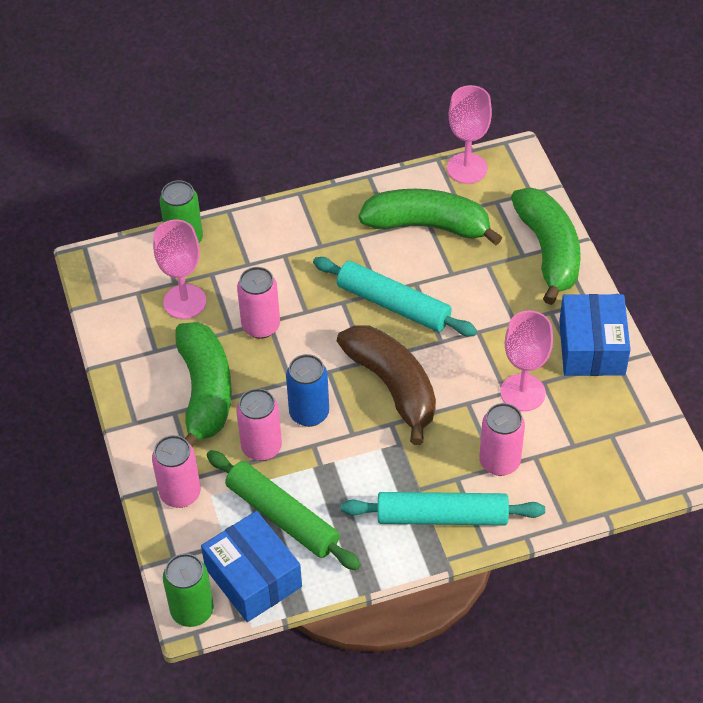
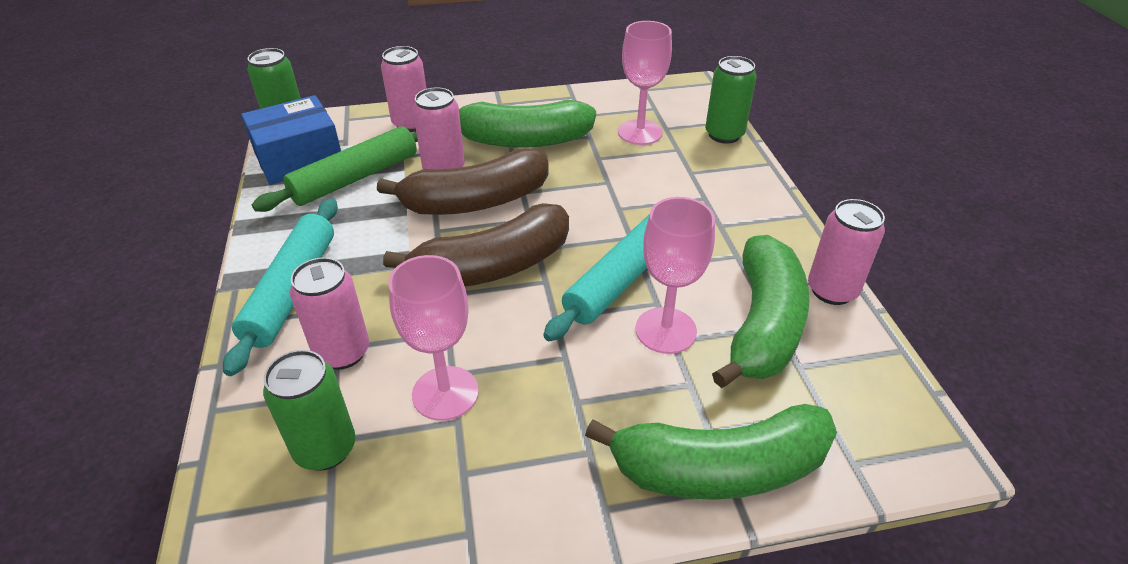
camera: 95 degrees right, 10 degrees down
pink can [237,267,280,339] -> pink can moved to [808,199,885,305]
blue can [286,354,329,427] -> brown banana [377,148,549,215]
pink goblet [447,85,492,184] -> pink goblet moved to [636,197,715,354]
blue box [559,294,631,376] -> none
none -> green can [263,350,355,471]

